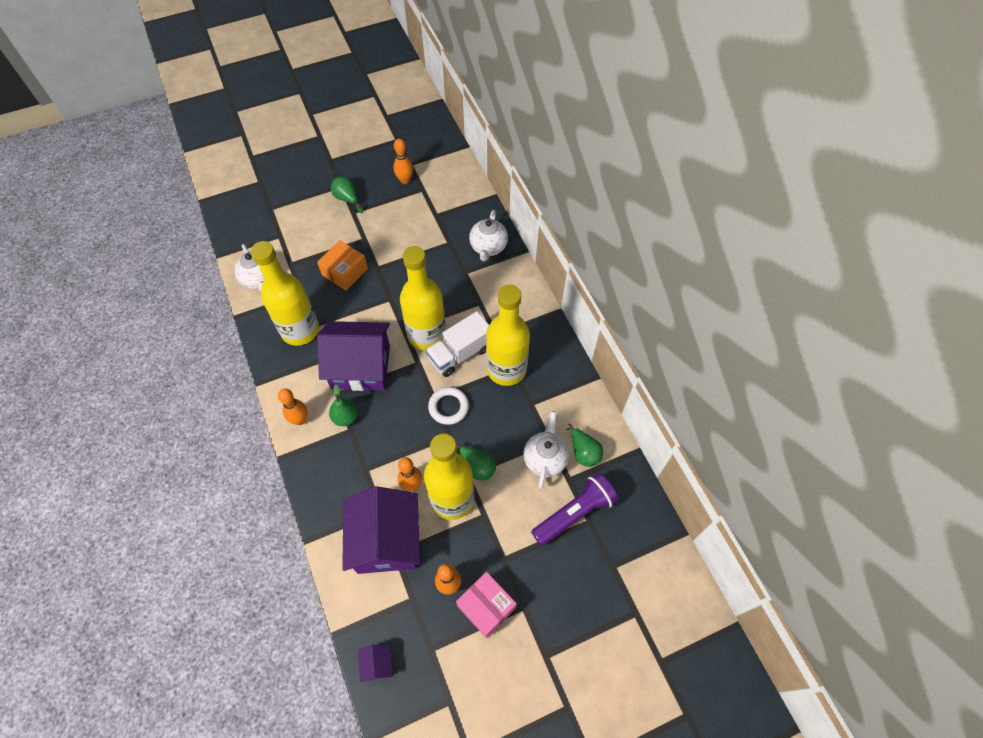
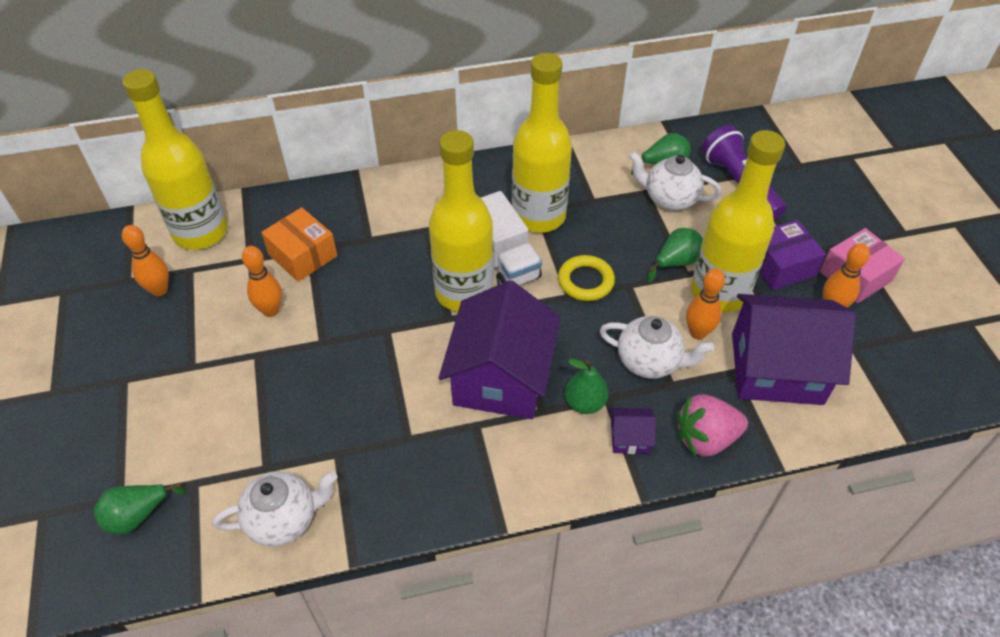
camera: 80 degrees left, 10 degrees down
yellow bottle [251,241,319,346] -> yellow bottle moved to [123,69,228,250]
orange bowling pin [278,388,308,425] -> orange bowling pin moved to [242,246,282,317]
orange box [317,240,368,291] -> orange box moved to [261,207,338,282]
green pear [331,176,363,213] -> green pear moved to [94,483,186,534]
purple house [358,644,393,682] -> purple house moved to [611,408,656,454]
white ring [428,387,469,425] -> yellow ring [558,255,615,301]
white teapot [469,210,508,261] -> white teapot moved to [600,316,714,379]
none -> pink strawberry [677,394,748,457]
none -> purple box [759,220,826,290]

